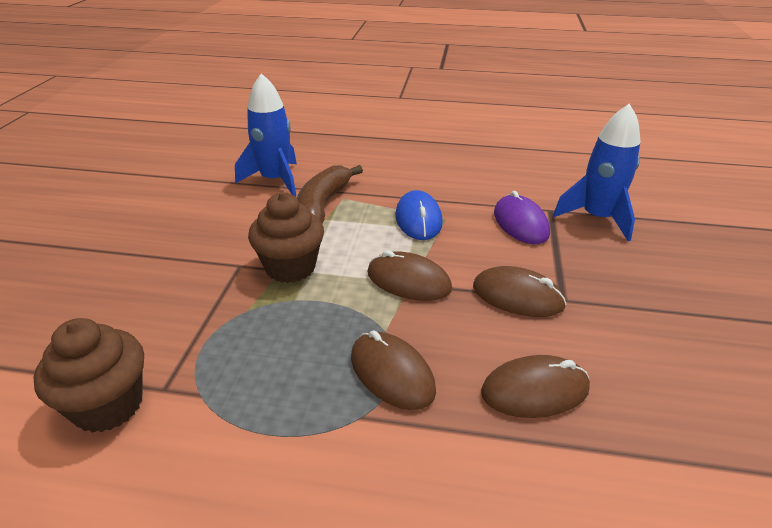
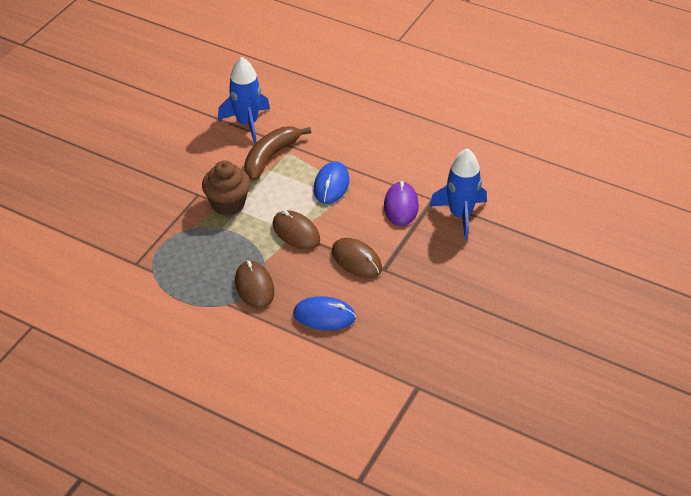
camera: 20 degrees right, 10 degrees up
brown cupcake [33,318,144,433] -> none
brown mouse [481,355,590,418] -> blue mouse [293,296,356,330]

